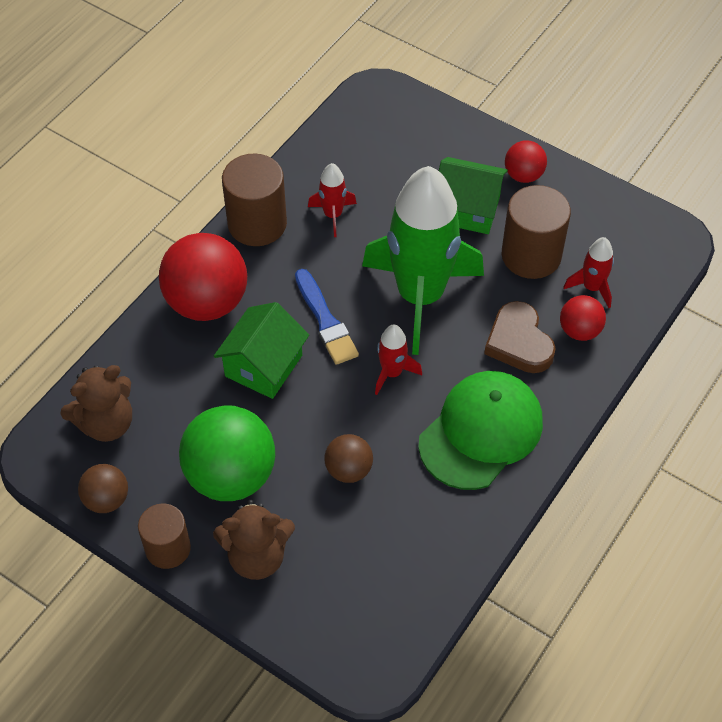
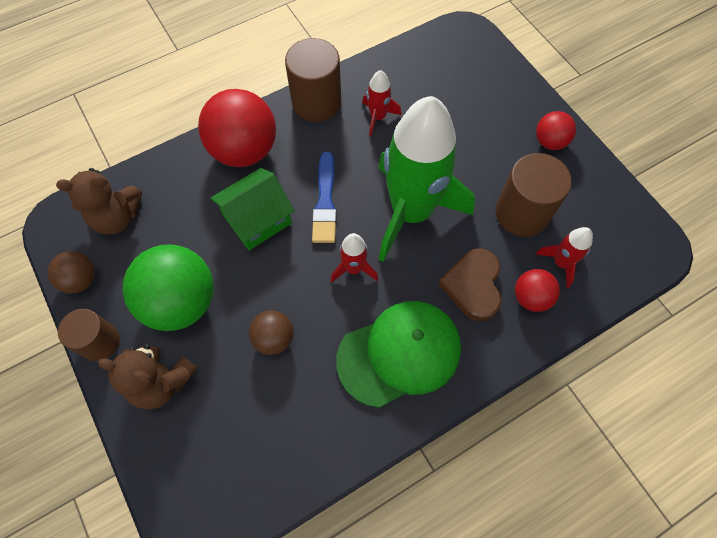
camera: 25 degrees right, 10 degrees up
green house [439,157,508,234] -> none

